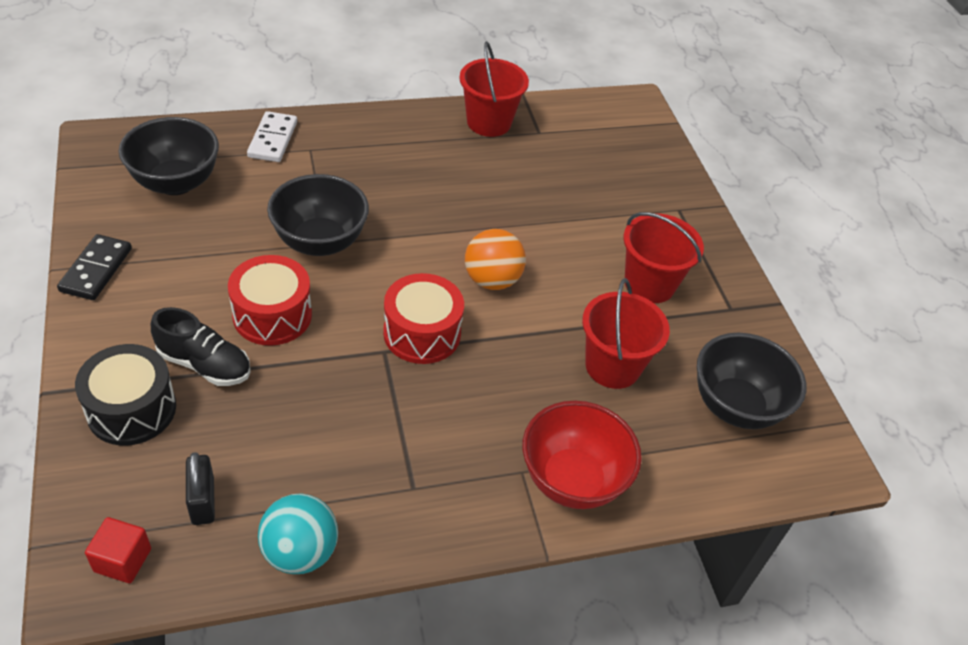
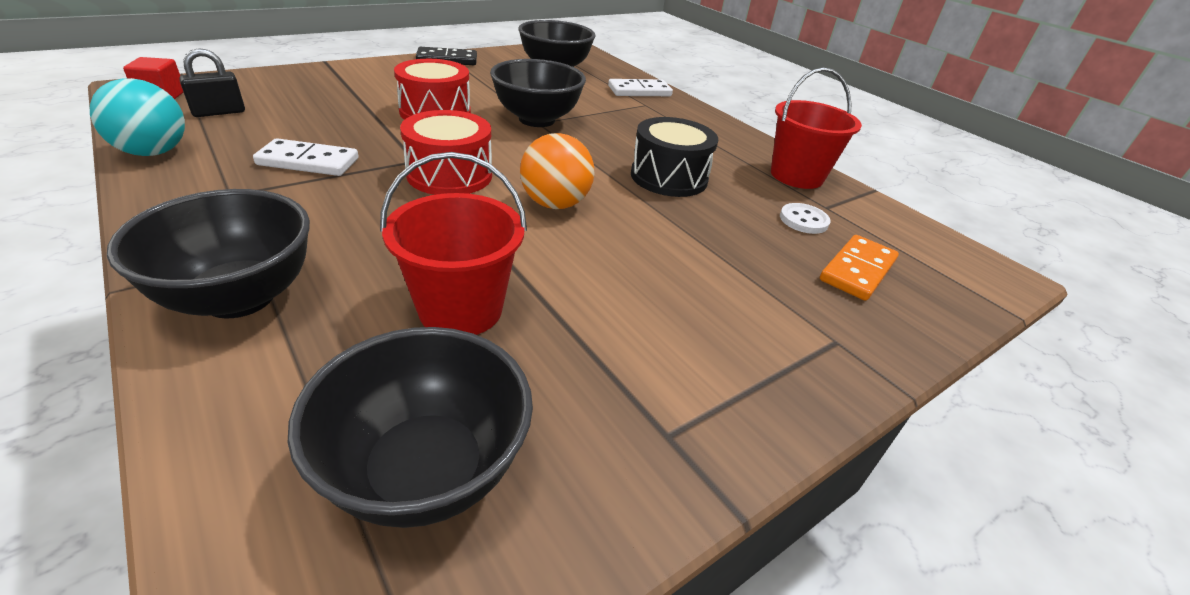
camera: 70 degrees right, 10 degrees down
black drum [75,344,176,446] -> black drum moved to [631,117,718,197]
black shoe [151,307,251,386] -> none
red bowl [522,401,642,509] -> black bowl [107,189,310,318]
red bucket [624,212,704,303] -> none
none -> white domino [253,138,359,176]
none -> white button [780,203,831,234]
none -> orange domino [820,235,899,301]

